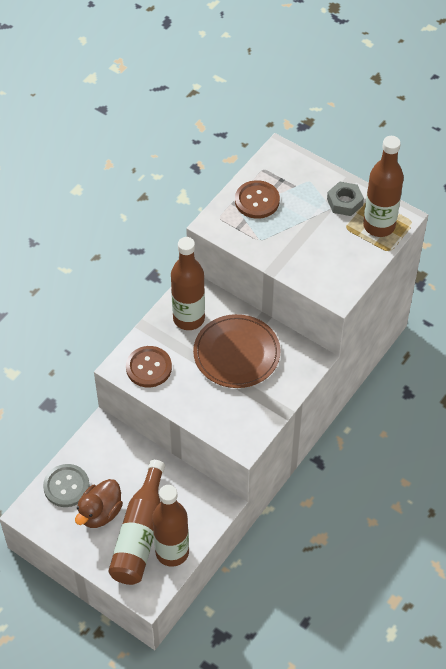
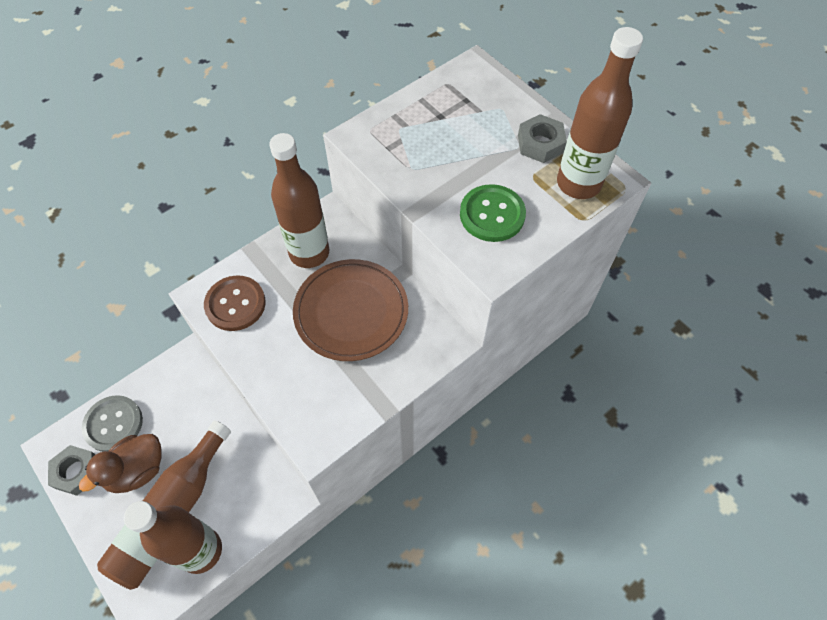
camera: 15 degrees right, 5 degrees up
brown button [235,180,280,219] -> none
none -> grey nut [48,445,96,496]
none -> green button [460,184,526,242]

